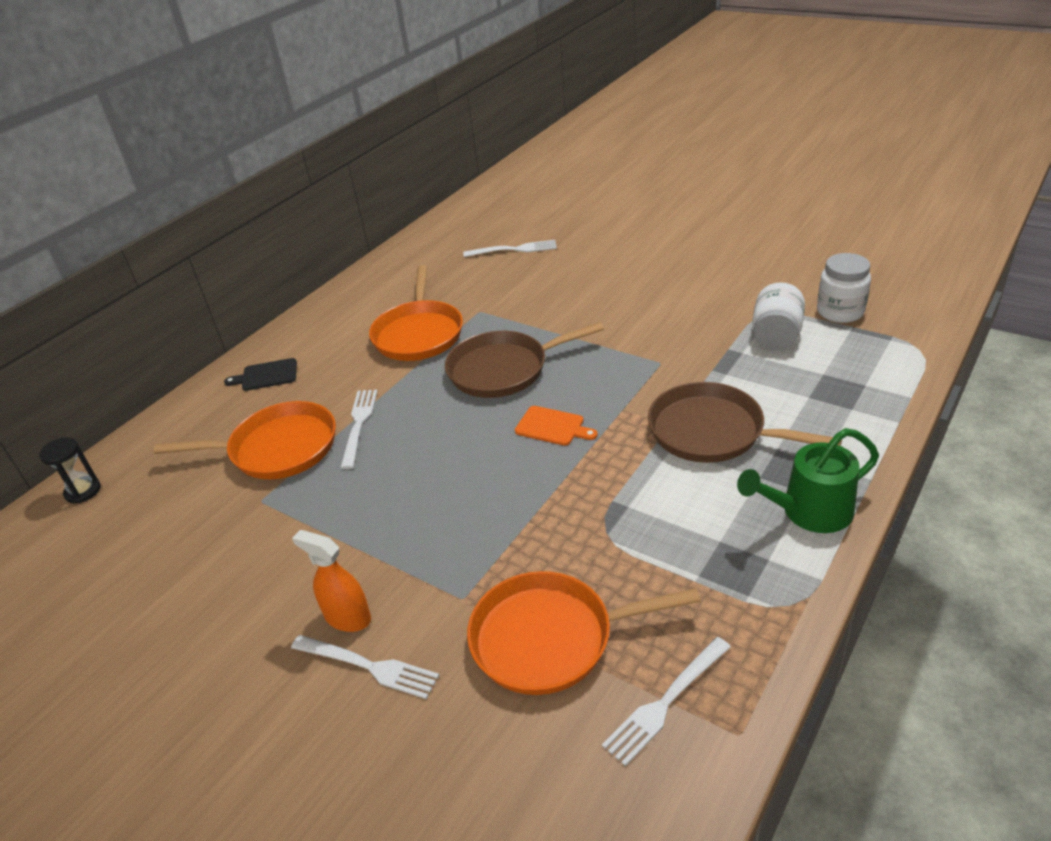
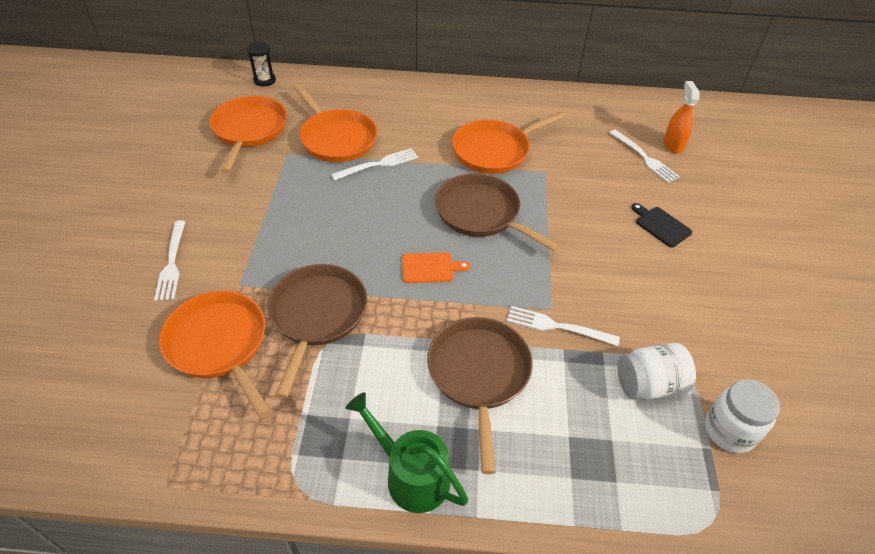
camera: 55 degrees right, 10 degrees up
black cutting board [224,358,297,391] -> black cutting board moved to [631,203,692,247]
orange spray bottle [292,530,371,632] -> orange spray bottle moved to [664,81,700,154]
orange cutting board [515,406,598,446] -> orange cutting board turned 90 degrees counterclockwise [402,252,470,283]
white fork [602,637,731,766] -> white fork moved to [507,306,620,346]
none -> orange pan [210,96,287,173]
none -> brown pan [267,264,367,398]

